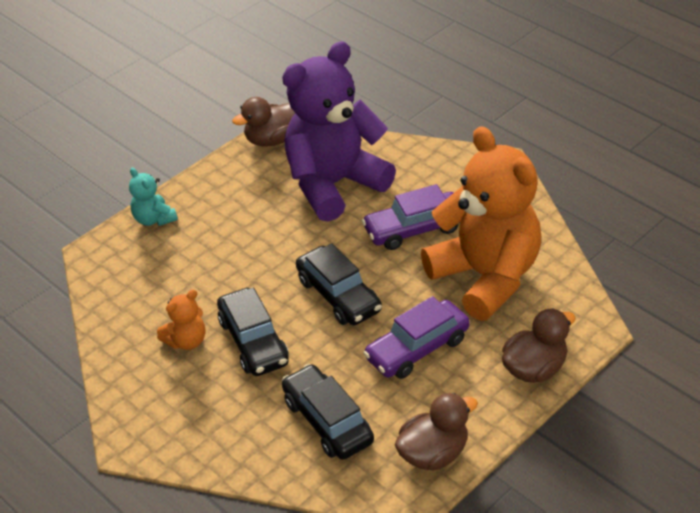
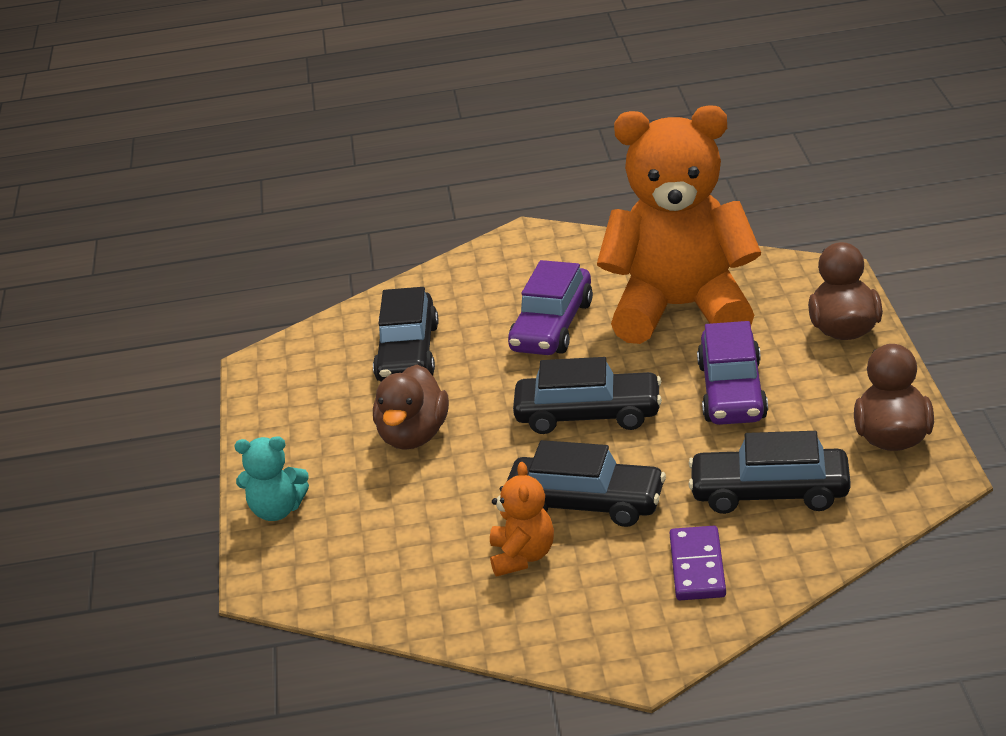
camera: 50 degrees left, 10 degrees down
brown duck [232,97,295,147] -> brown duck moved to [373,365,449,450]
purple teddy bear [282,41,396,222] -> black car [373,287,439,381]
none -> purple domino [670,526,726,600]

